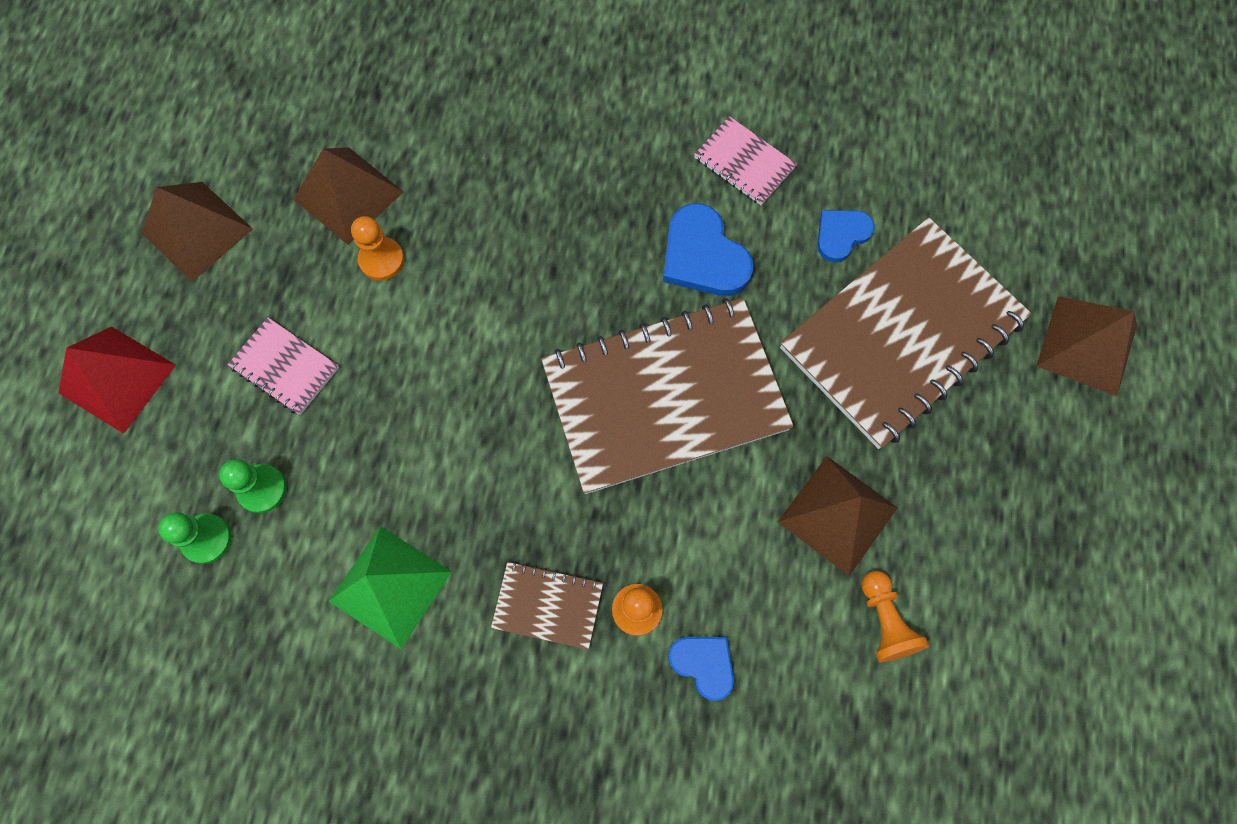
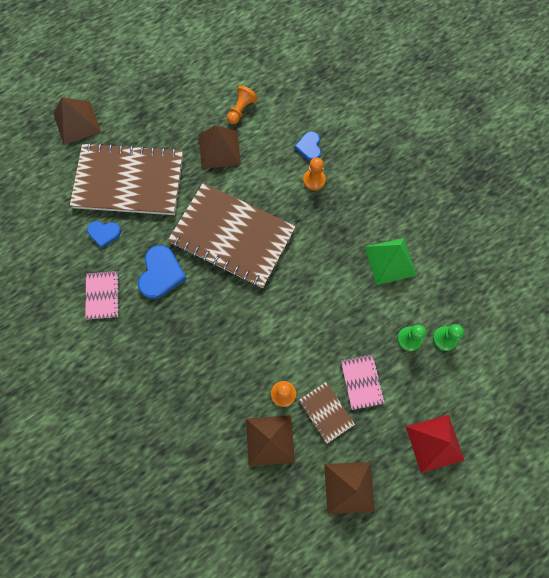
camera: 135 degrees left, 0 degrees up
brown notebook [491,561,603,650] -> brown notebook moved to [299,382,355,444]

